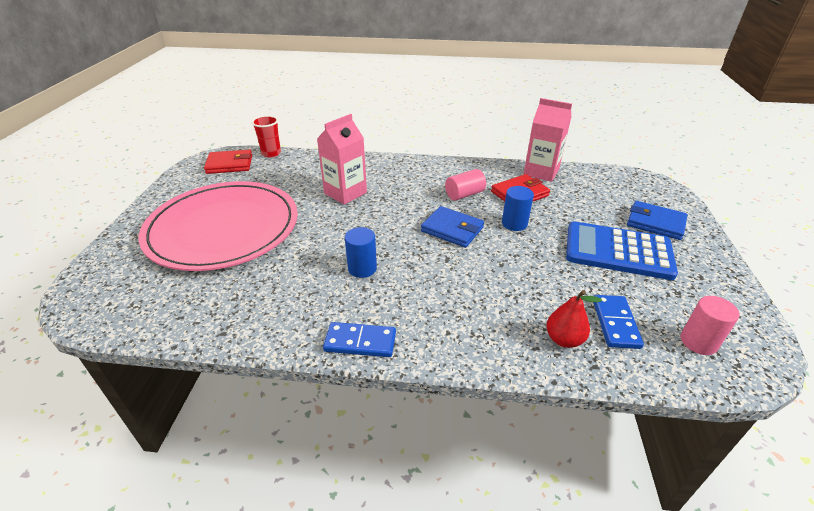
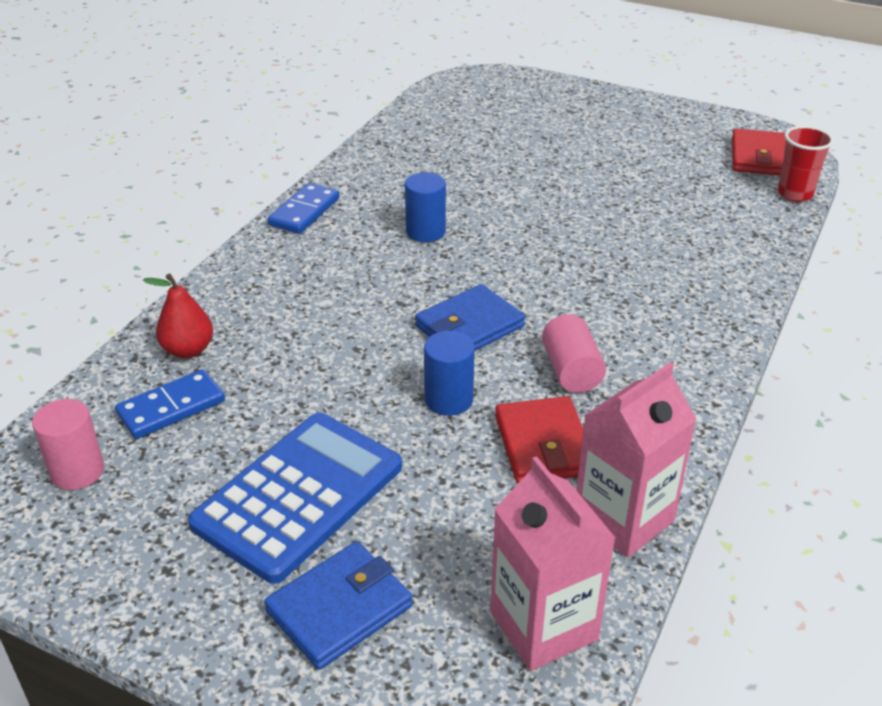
camera: 110 degrees right, 0 degrees up
pink plate [139,181,298,271] -> none
pink carton [317,114,367,205] -> pink carton moved to [490,456,615,671]
blue domino [593,295,644,349] -> blue domino turned 60 degrees counterclockwise [115,369,225,439]

